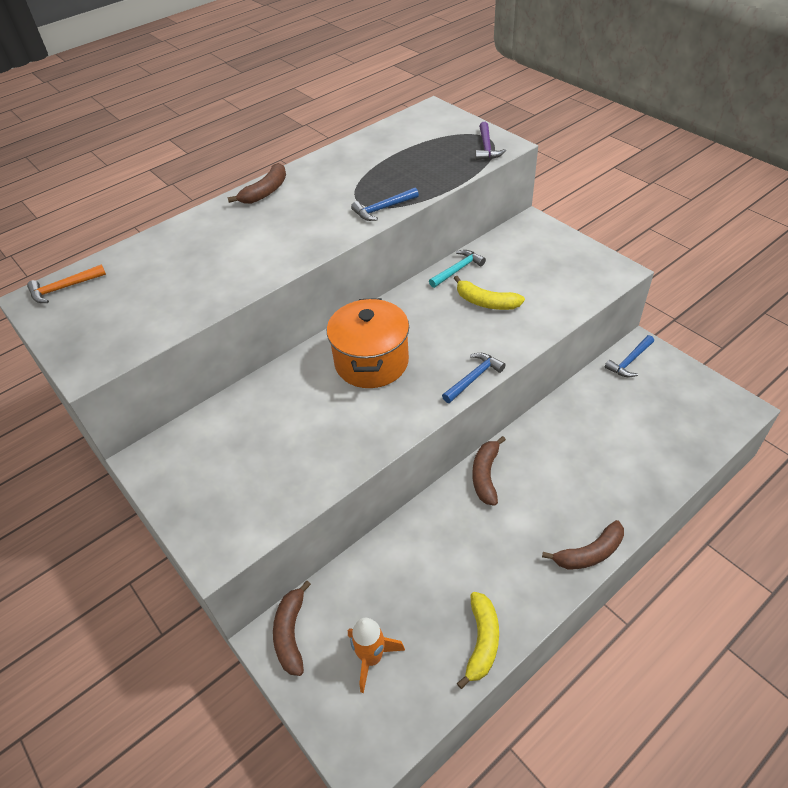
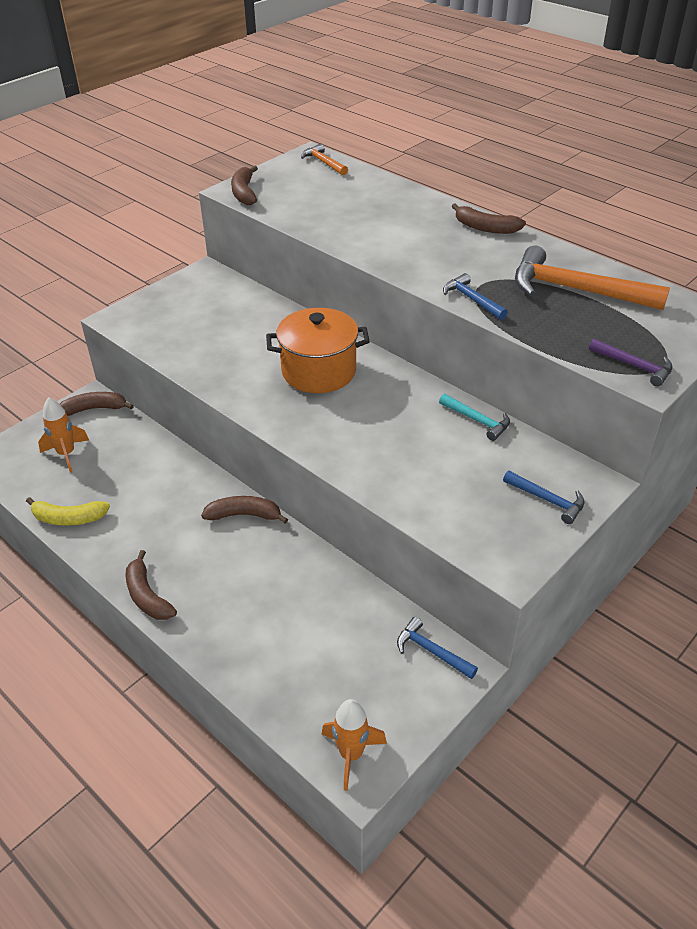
camera: 80 degrees right, 5 degrees down
blue hammer [442,353,506,403] -> blue hammer moved to [503,471,585,524]
yellow banana [454,276,525,310] -> none
purple hammer [475,122,506,160] -> purple hammer turned 135 degrees counterclockwise [589,339,673,387]
none -> brown banana [231,165,258,205]
none -> orange rocket [321,699,387,791]
none -> orange hammer [515,245,670,310]

